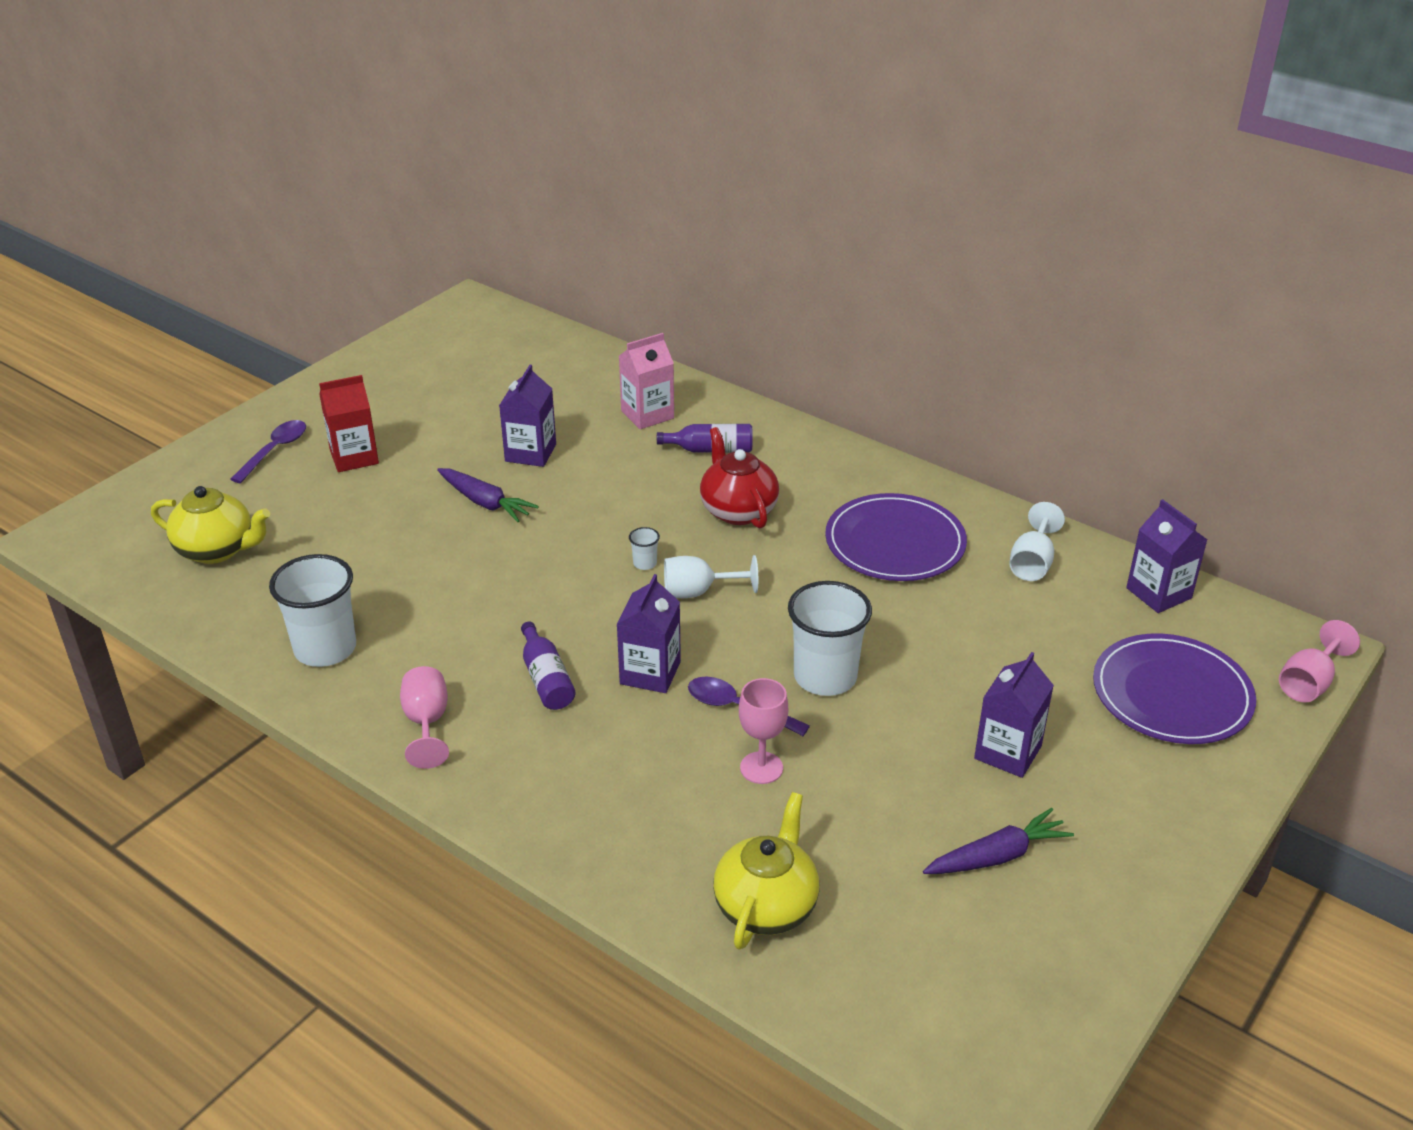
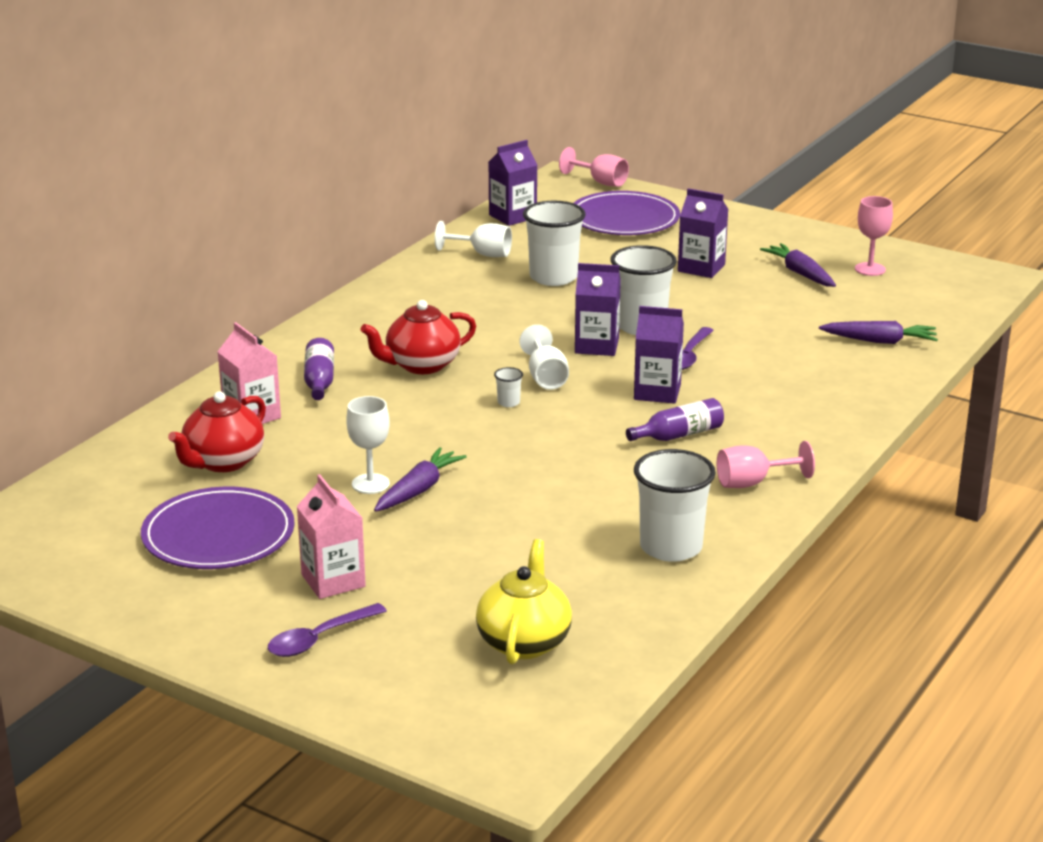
camera: 95 degrees left, 10 degrees down
purple spoon [230,420,306,483] -> purple spoon turned 60 degrees counterclockwise [268,603,387,657]
red carton [319,375,379,472] -> pink carton [297,474,366,599]
purple carton [499,365,556,467] -> purple carton moved to [575,263,621,356]
yellow teapot [713,792,819,950] -> purple carrot [819,321,938,344]
pink goblet [739,678,788,784] -> pink goblet moved to [855,196,893,276]
purple plate [825,493,967,581] -> purple plate moved to [141,487,295,569]
none -> red teapot [168,391,266,472]
none -> white goblet [346,396,390,494]
none -> white cup [523,201,586,286]

